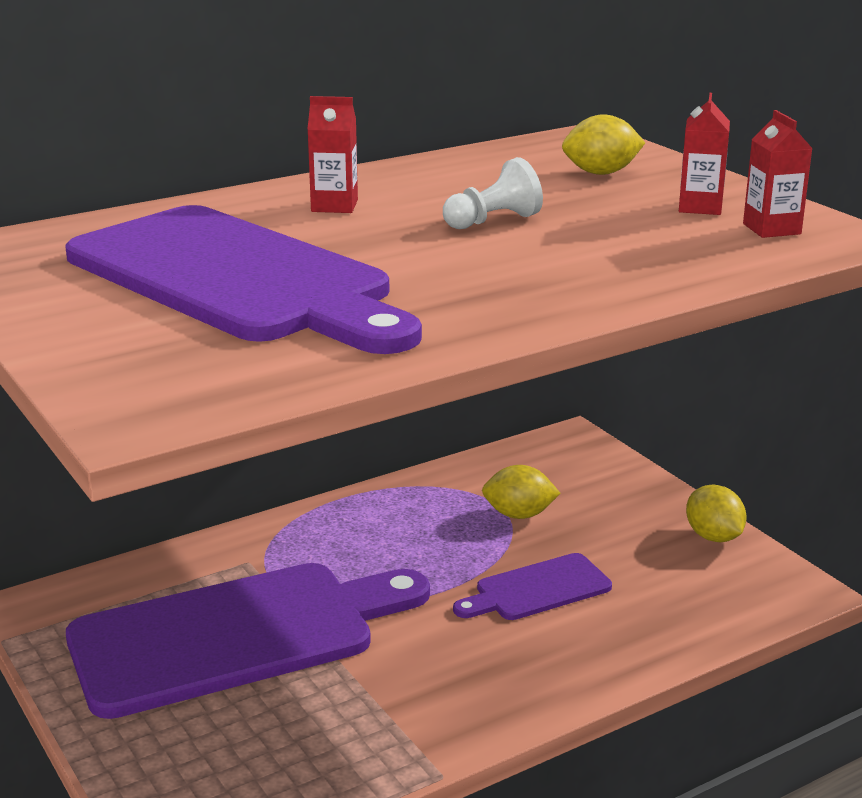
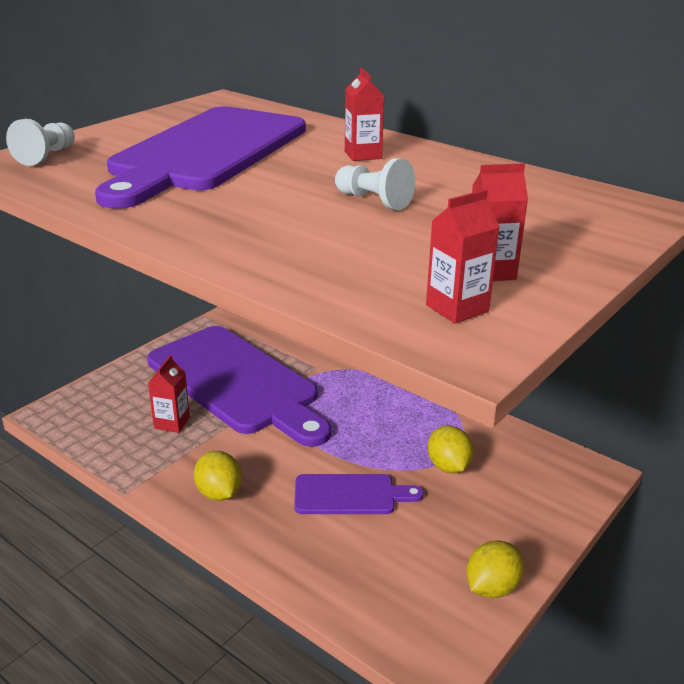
camera: 70 degrees right, 5 degrees up
purple cutting board [453,553,612,620] -> purple cutting board turned 135 degrees clockwise [294,474,424,514]
yellow lemon [562,114,645,175] -> yellow lemon moved to [194,451,242,501]
none -> white pawn [6,119,75,166]
none -> red carton [148,355,190,433]

